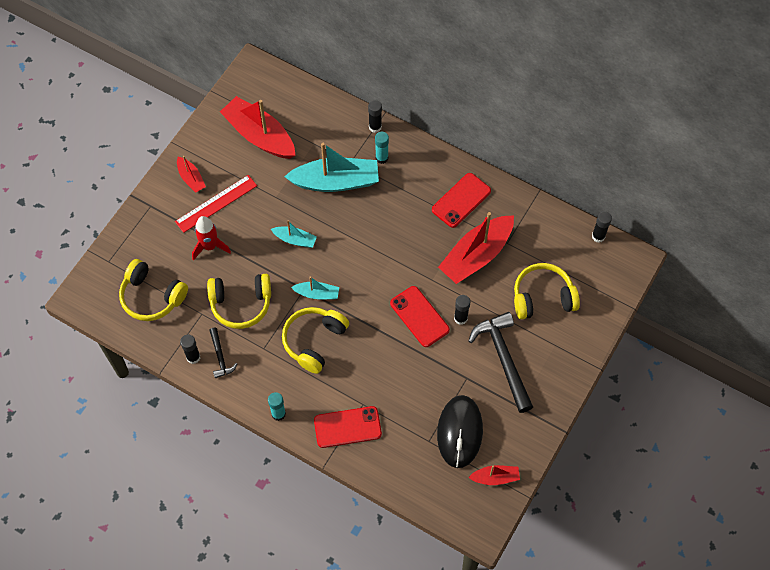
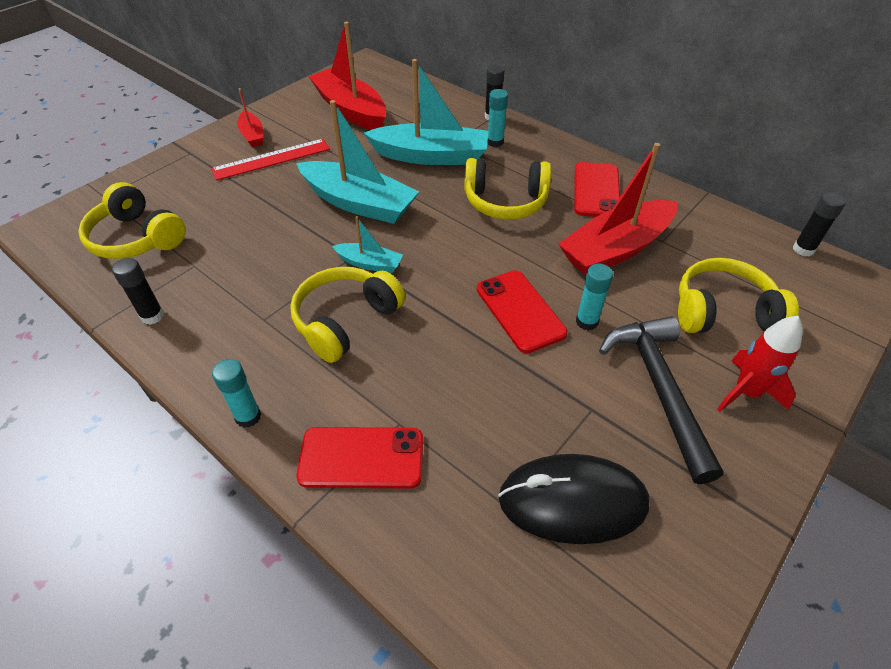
camera: 10 degrees right, 15 degrees down
red rocket [192,216,231,261] -> red rocket moved to [717,316,803,412]
yellow headphones [207,274,271,329] -> yellow headphones moved to [464,158,551,219]
black hammer [209,328,237,379] -> none
turquoise boat [271,221,317,248] -> turquoise boat [296,100,419,224], size x2.02
red phone [432,173,491,228] -> red phone turned 45 degrees counterclockwise [574,162,620,217]
black mouse [437,395,483,468] -> black mouse turned 75 degrees clockwise [498,454,650,544]
black glue stick [454,295,471,325] -> turquoise glue stick [576,264,613,331]
red boat [468,465,520,485] -> none

